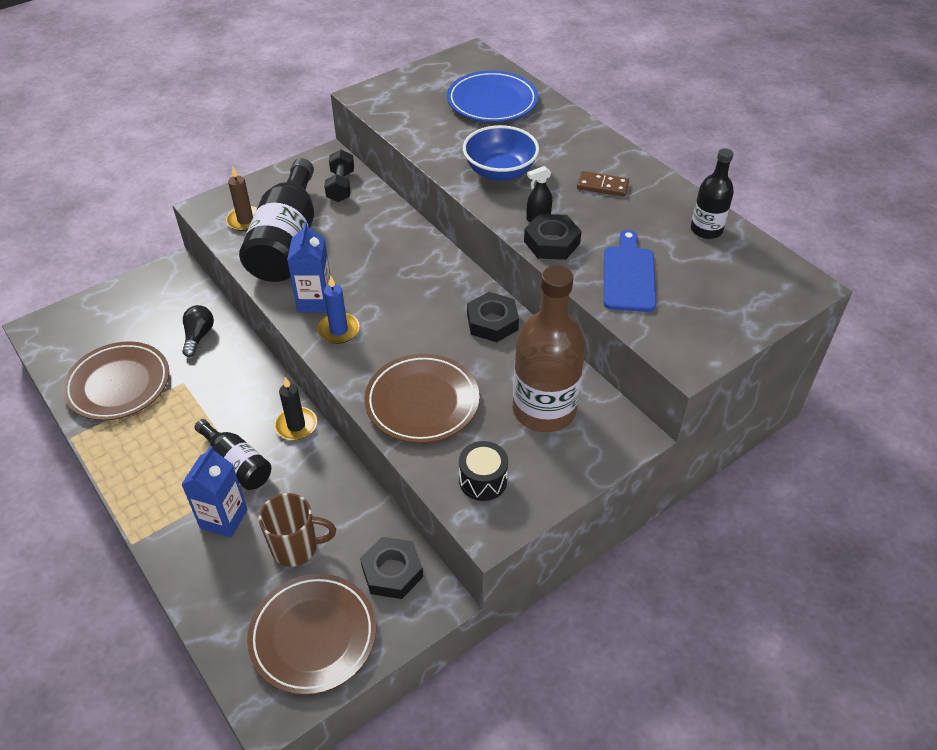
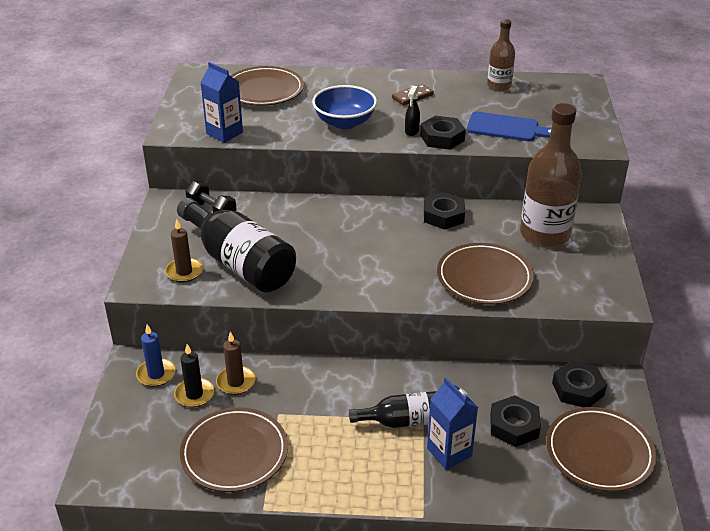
camera: 50 degrees left, 10 degrees down
black light bulb [182,305,214,357] -> brown candle [216,332,255,395]
brown mug [259,493,336,567] -> black nut [490,395,541,447]
black candle [275,377,317,440] -> black candle moved to [174,344,214,407]
blue carton [287,222,330,313] -> blue carton moved to [200,62,243,143]
blue candle [317,276,360,344] -> blue candle moved to [136,324,175,387]
blue plate [447,71,538,122] -> brown plate [231,66,304,106]
black drum [459,441,508,501] -> none
blue cutting board [604,230,656,312] -> blue cutting board turned 150 degrees clockwise [467,112,551,141]
black bottle [691,148,734,239] -> brown bottle [487,19,515,91]

